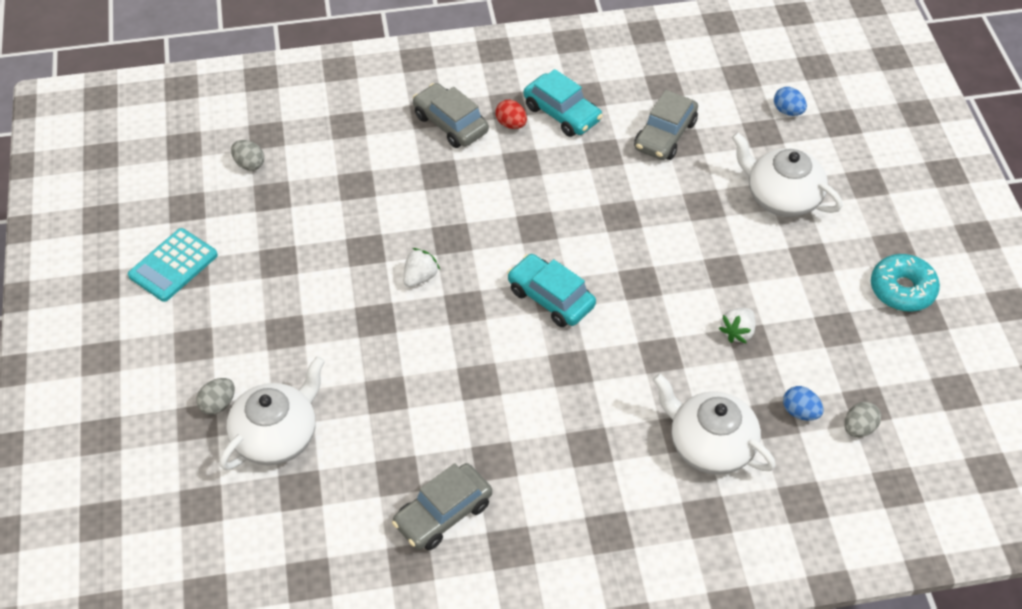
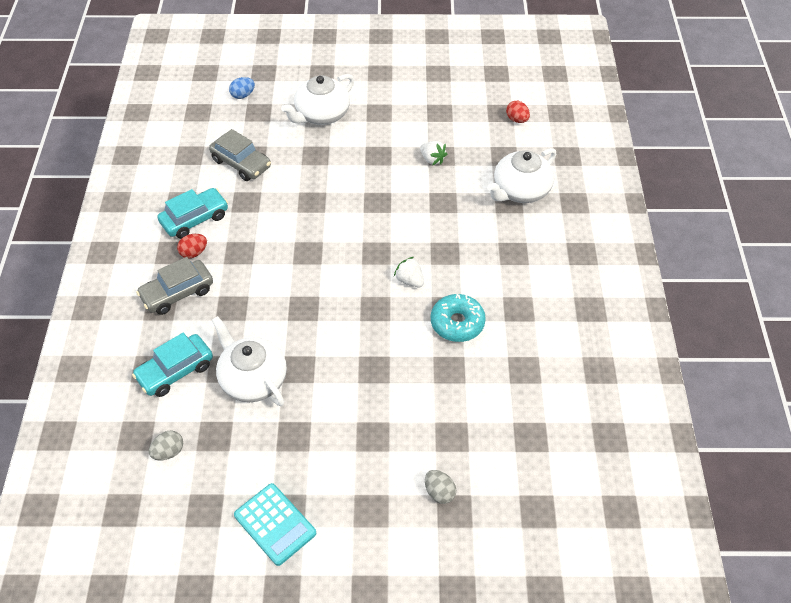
camera: 80 degrees left, 0 degrees up
white teapot [219,356,325,470] -> white teapot moved to [212,316,287,406]
grey car [392,463,492,550] -> none
white strawberry [403,248,440,287] -> white strawberry moved to [394,257,424,287]
turquoise car [507,254,596,327] -> turquoise car moved to [132,333,213,397]
blue egg [783,386,823,421] -> none
grey egg [844,402,881,437] -> red egg [506,101,530,123]
turquoise donut [871,254,940,312] -> turquoise donut moved to [431,294,486,342]

